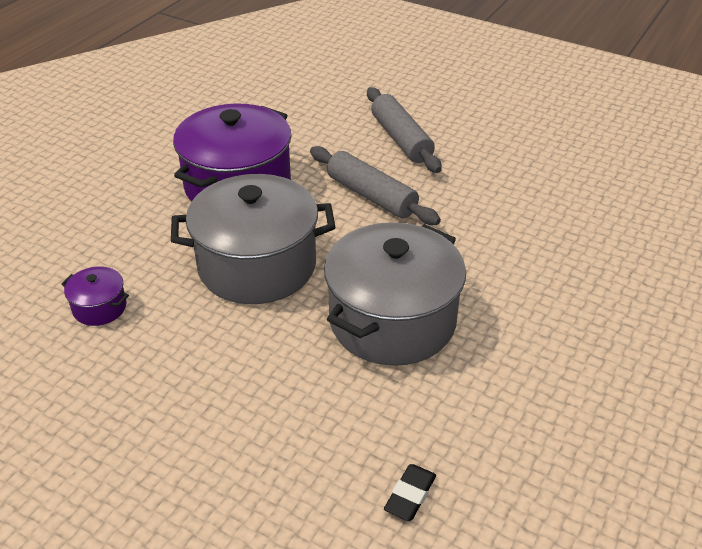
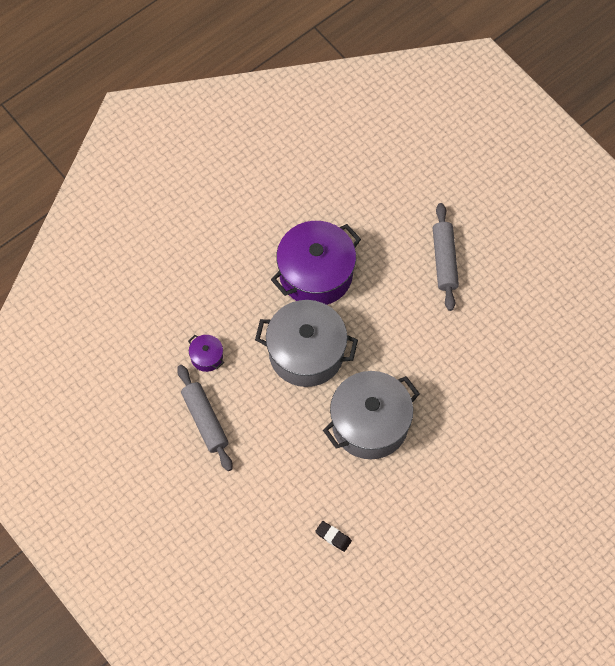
camera: 20 degrees right, 25 degrees up
grey rolling pin [310,146,441,225] -> grey rolling pin moved to [177,365,233,471]
black eraser [384,464,436,521] -> black eraser turned 75 degrees clockwise [315,521,352,552]

